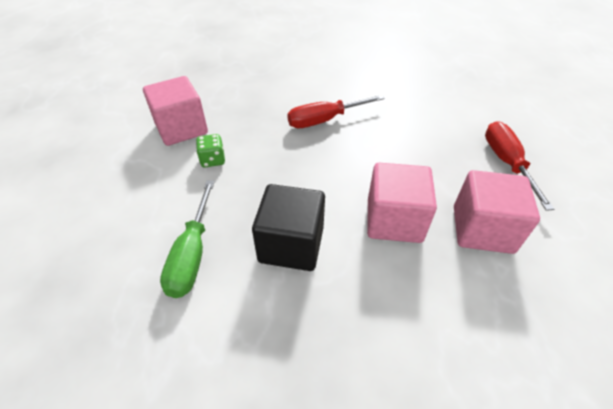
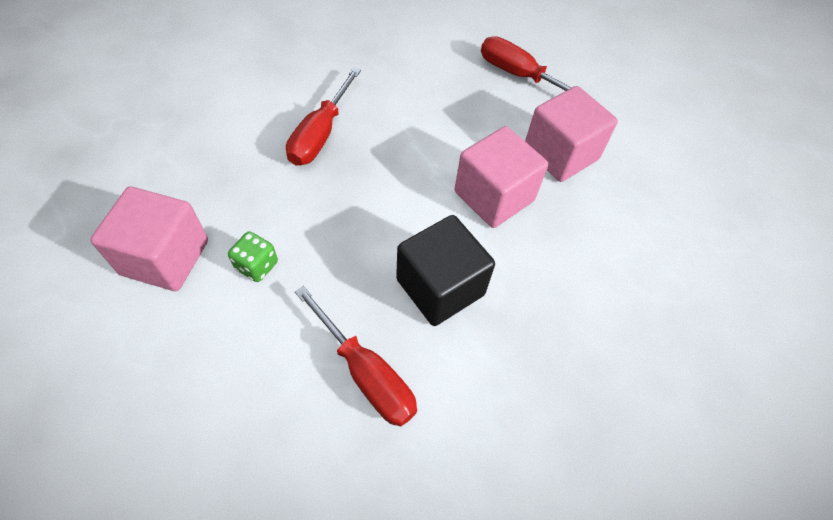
camera: 50 degrees left, 10 degrees up
green screwdriver [160,180,215,298] -> red screwdriver [295,285,417,426]

